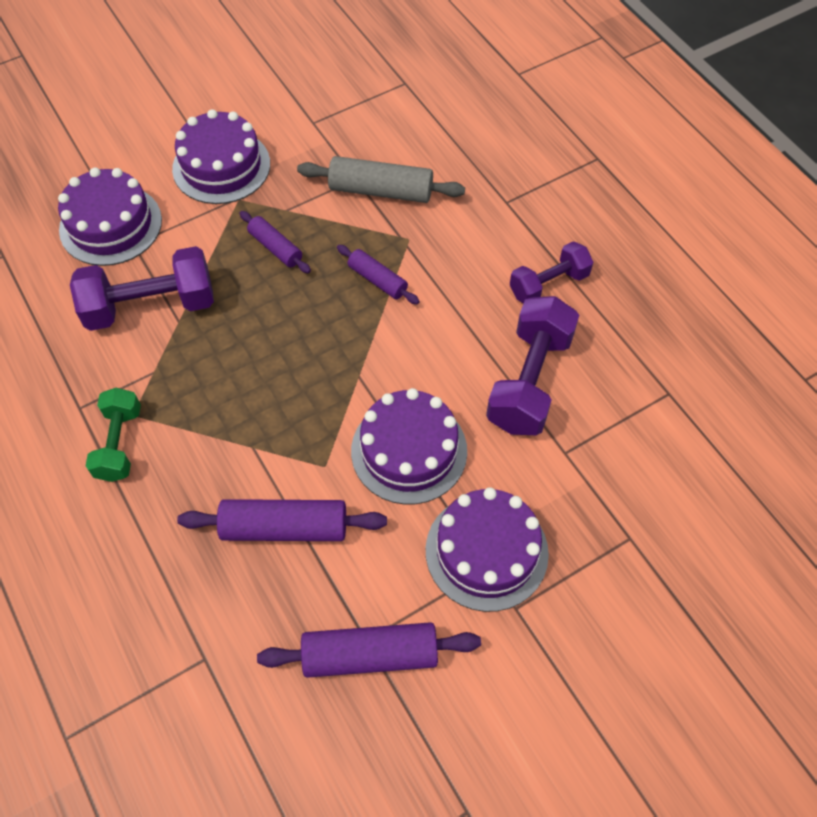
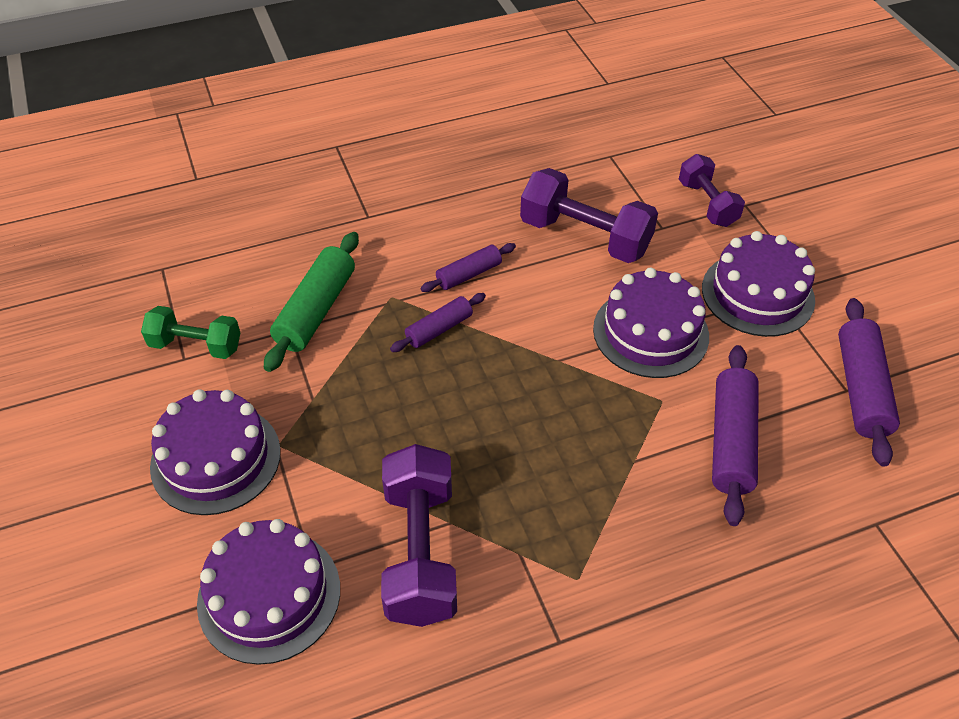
camera: 80 degrees left, 10 degrees down
green dumbbell [86,388,141,482] -> green dumbbell moved to [141,306,240,359]
purple rolling pin [240,211,311,273] -> purple rolling pin moved to [420,243,516,292]
grey rolling pin [297,156,465,203] -> green rolling pin [264,232,359,372]
purple dumbbell [510,241,593,304] -> purple dumbbell moved to [679,154,745,227]

